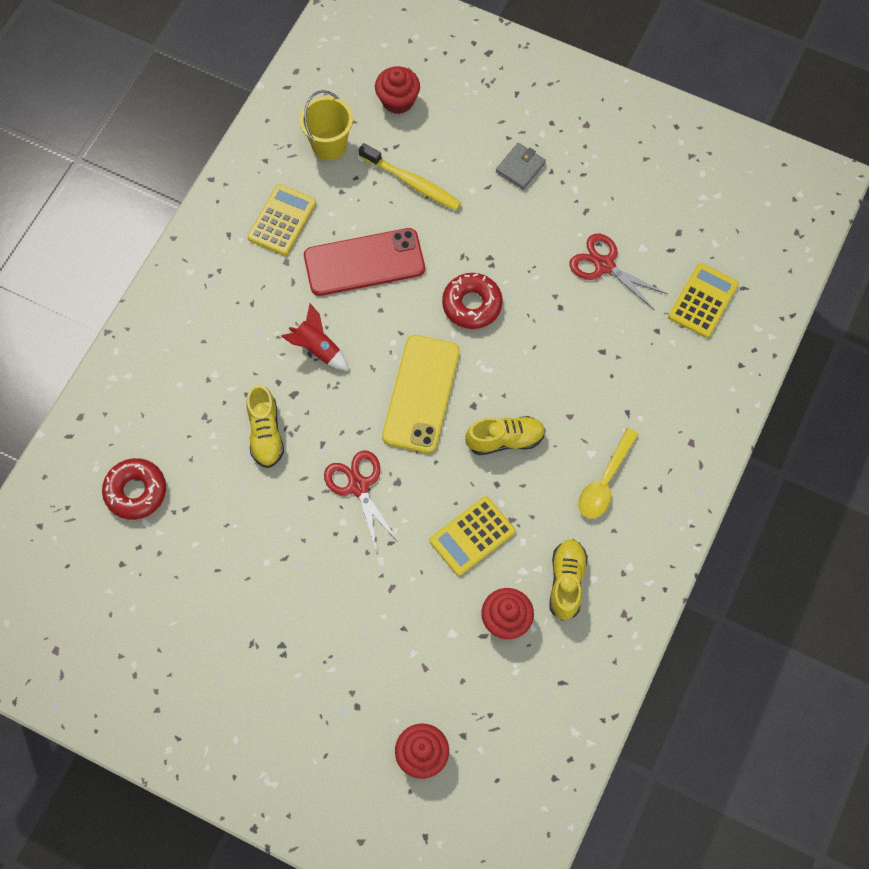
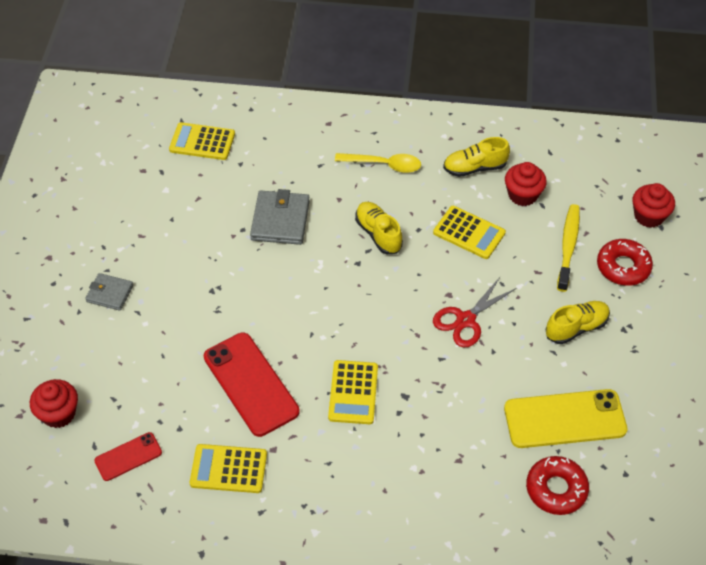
camera: 110 degrees left, 15 degrees down
yellow shoe [246,385,284,468] -> yellow shoe moved to [546,301,610,344]
red rocket [281,304,349,370] -> yellow calculator [328,360,378,424]
yellow bucket [299,90,353,160] -> red phone [94,432,162,481]
yellow toothbrush [359,143,461,210] -> yellow toothbrush moved to [557,204,580,292]
yellow phone [382,335,460,453] -> yellow phone moved to [504,389,627,448]
red donut [442,273,503,329] -> red donut moved to [597,239,653,286]
red scissors [569,234,667,310] -> none
none -> grey wallet [250,189,310,245]

